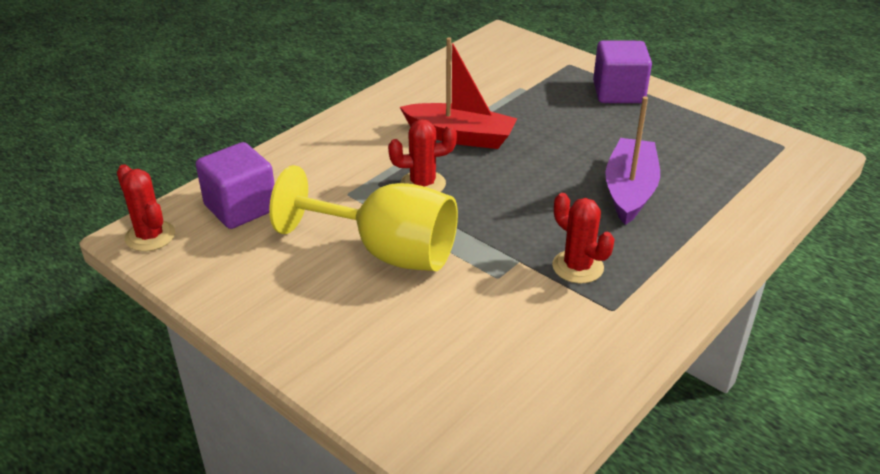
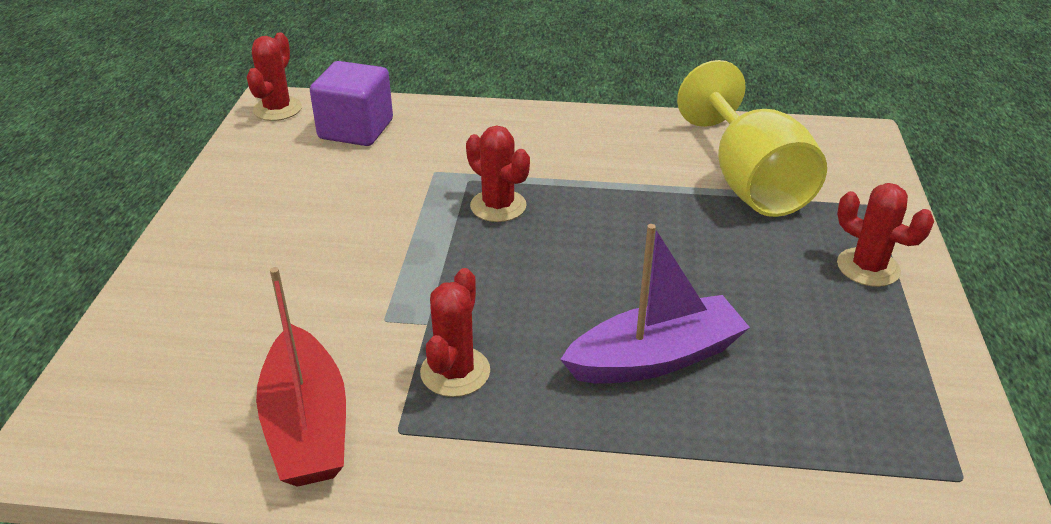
camera: 55 degrees right, 0 degrees up
yellow goblet [269,165,458,271] -> yellow goblet moved to [677,60,827,217]
red boat [400,37,517,149] -> red boat moved to [256,267,346,487]
purple cube [593,40,652,103] -> red cactus [837,183,934,287]

